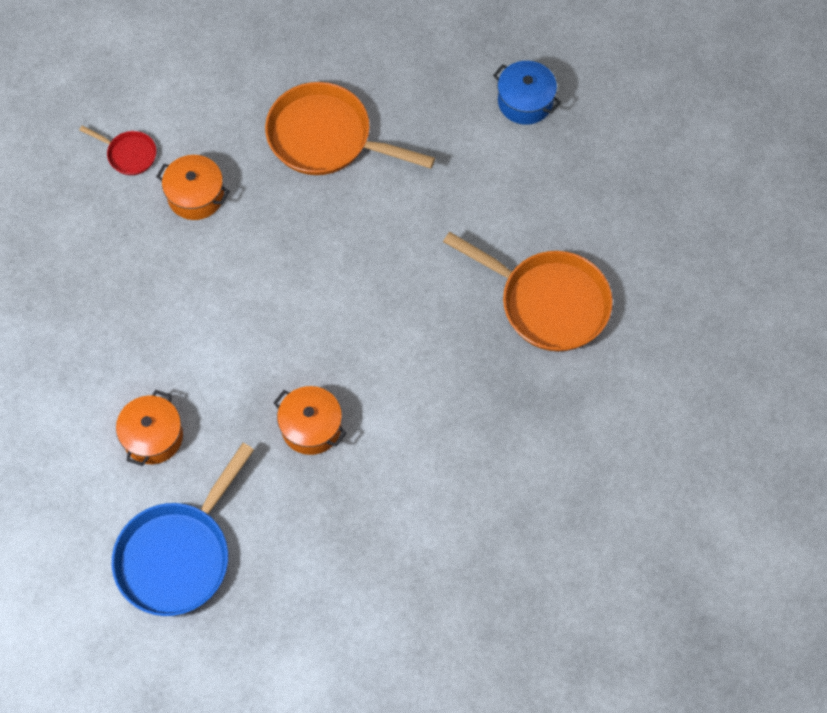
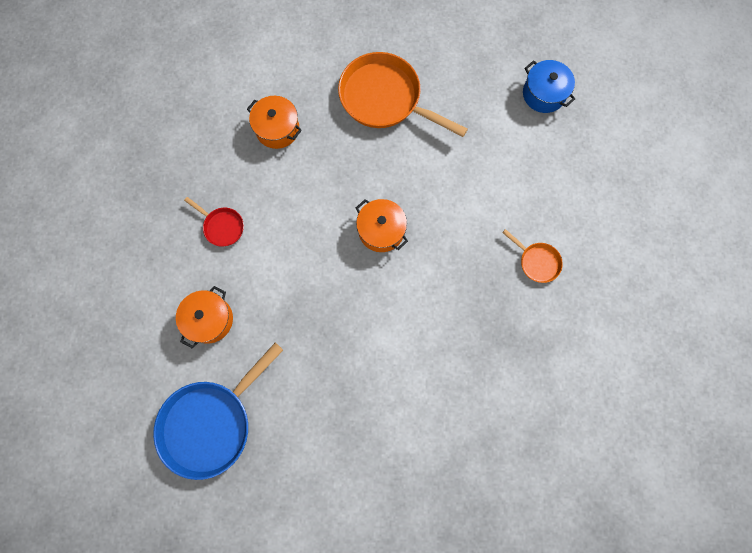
camera: 10 degrees right, 10 degrees up
red pan [79,126,157,175] -> red pan moved to [184,197,244,246]
orange pot [273,386,347,455] -> orange pot moved to [356,199,408,252]
orange pan [443,232,613,352] -> orange pan [502,229,563,283], size x0.47

